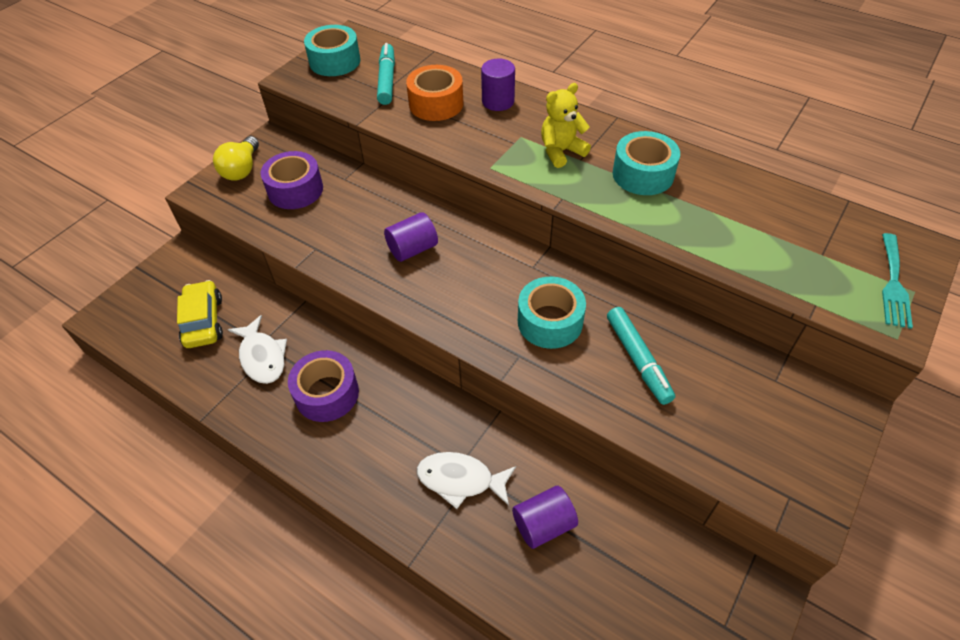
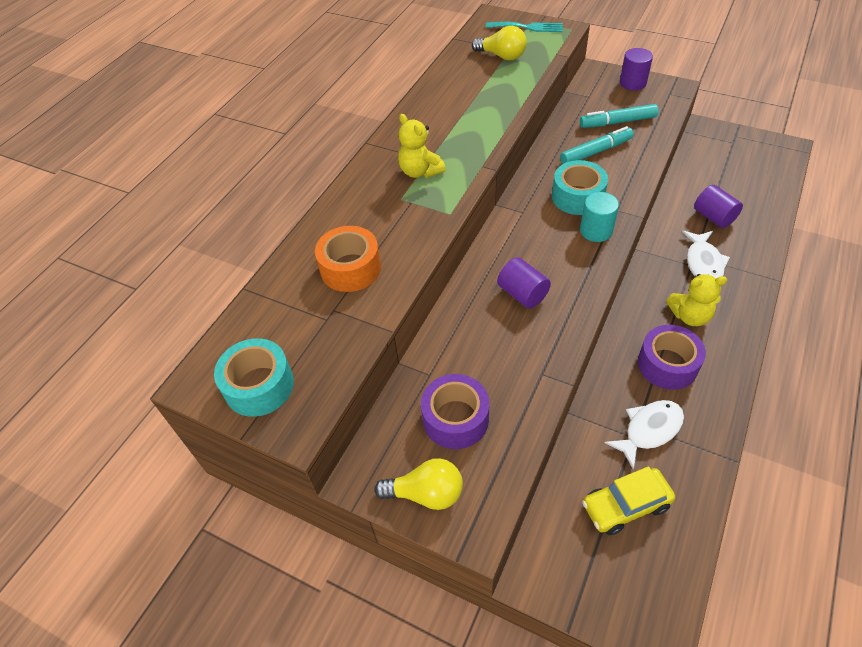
camera: 95 degrees left, 0 degrees up
turquoise marker [377,43,395,105] -> turquoise marker moved to [580,104,659,128]
purple cylinder [481,59,515,111] -> purple cylinder moved to [620,48,653,91]
turquoise tape [613,131,680,195] -> none
none -> yellow light bulb [472,26,526,60]
none -> turquoise cylinder [580,192,619,242]
none -> yellow teddy bear [666,274,727,326]

